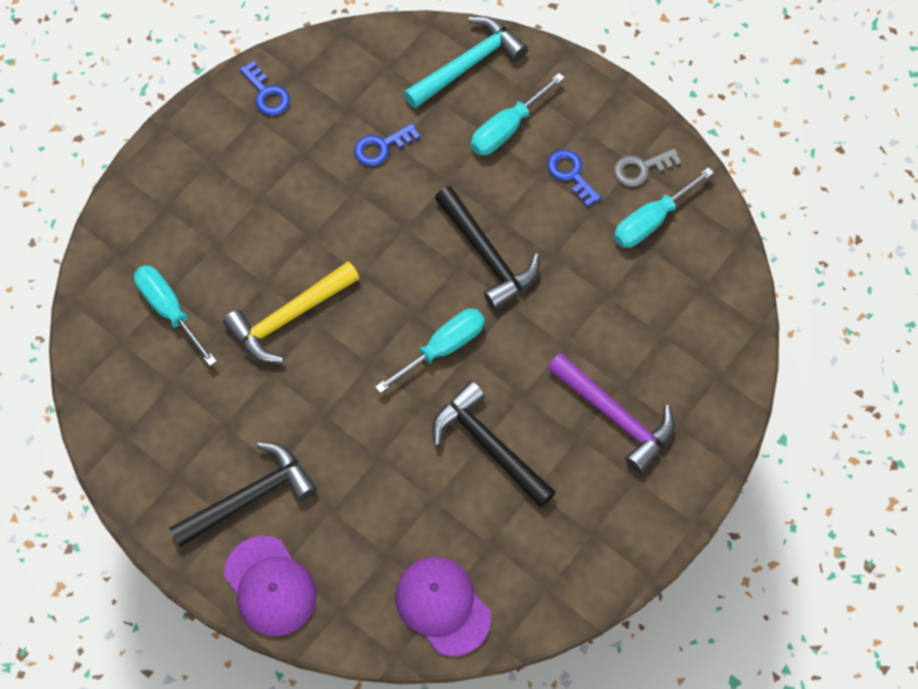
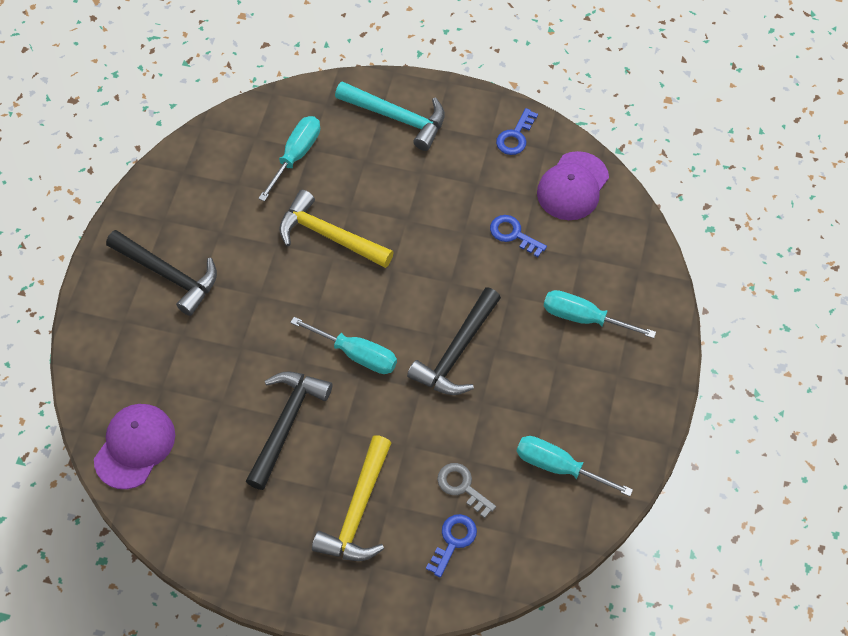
camera: 65 degrees right, 5 degrees down
purple cap [224,536,317,636] -> purple cap moved to [537,151,609,220]
turquoise hammer [404,16,528,108] -> turquoise hammer moved to [335,81,445,151]
blue key [547,149,601,207] -> blue key moved to [426,514,477,578]
purple hammer [547,353,675,473] -> yellow hammer [312,435,391,561]
grey key [614,148,681,187] -> grey key moved to [437,463,496,518]

